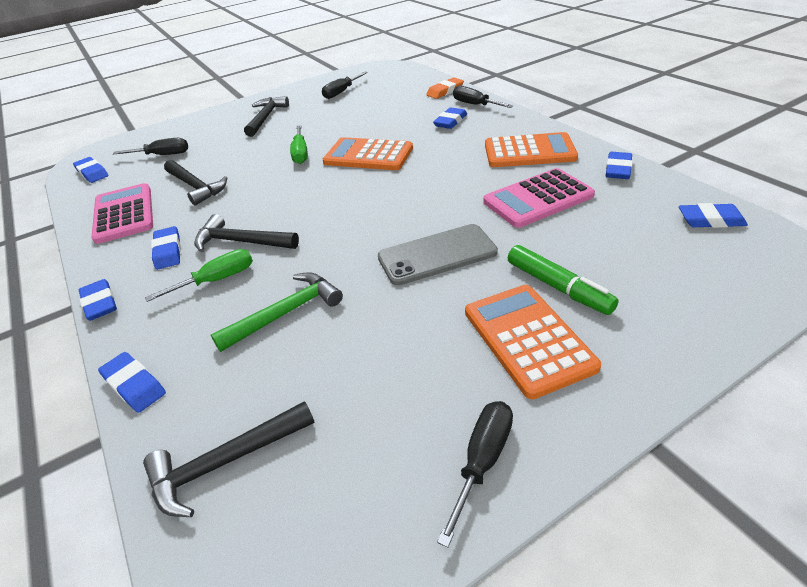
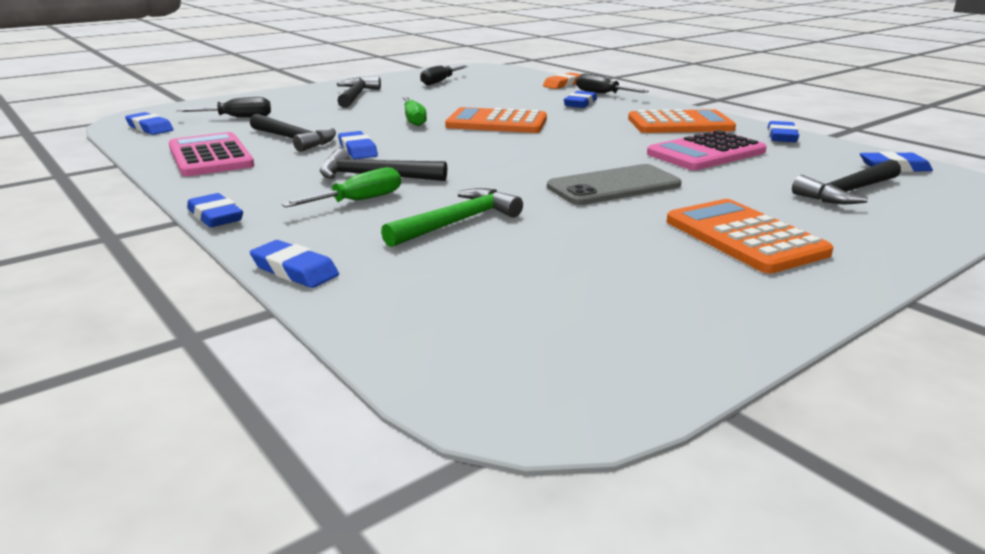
camera: 10 degrees left, 15 degrees down
black hammer [143,401,315,517] -> black hammer moved to [792,159,901,204]
blue eraser [151,226,181,270] -> blue eraser moved to [338,131,378,159]
black screwdriver [437,401,513,548] -> none
green marker [508,245,619,315] -> none

